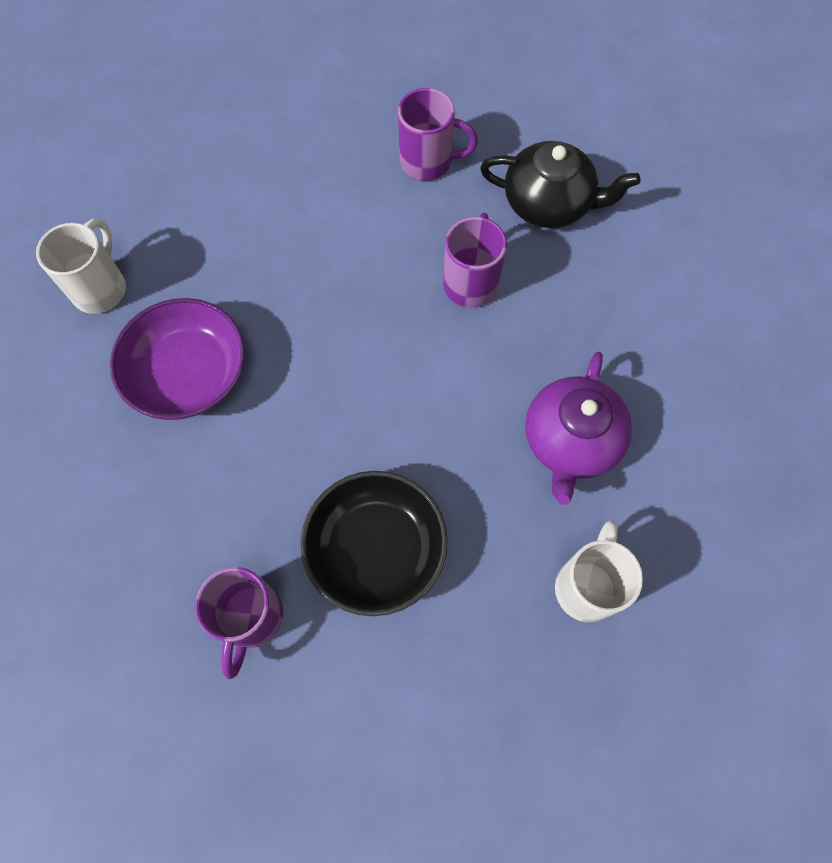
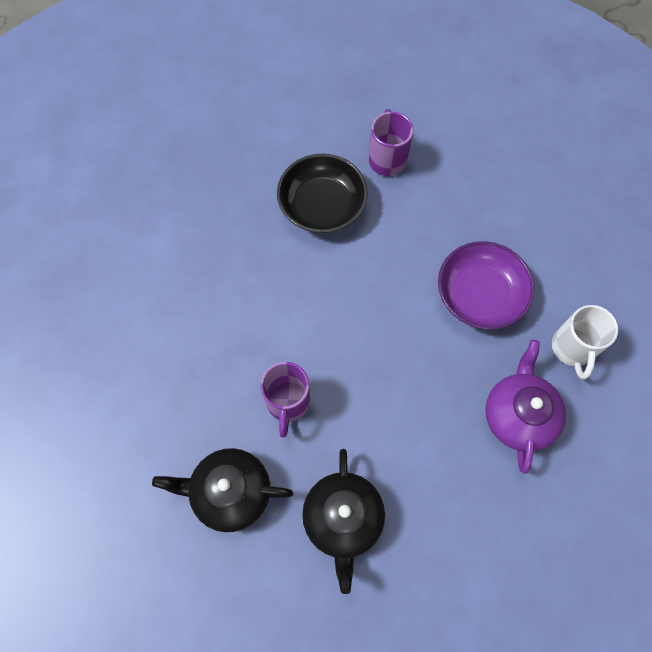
camera: 170 degrees right, 0 degrees up
purple mug [398,88,478,181] -> black teapot [302,449,385,594]
purple teapot [525,352,632,505] -> purple teapot moved to [485,340,566,474]
white mug [555,520,643,622] -> none

